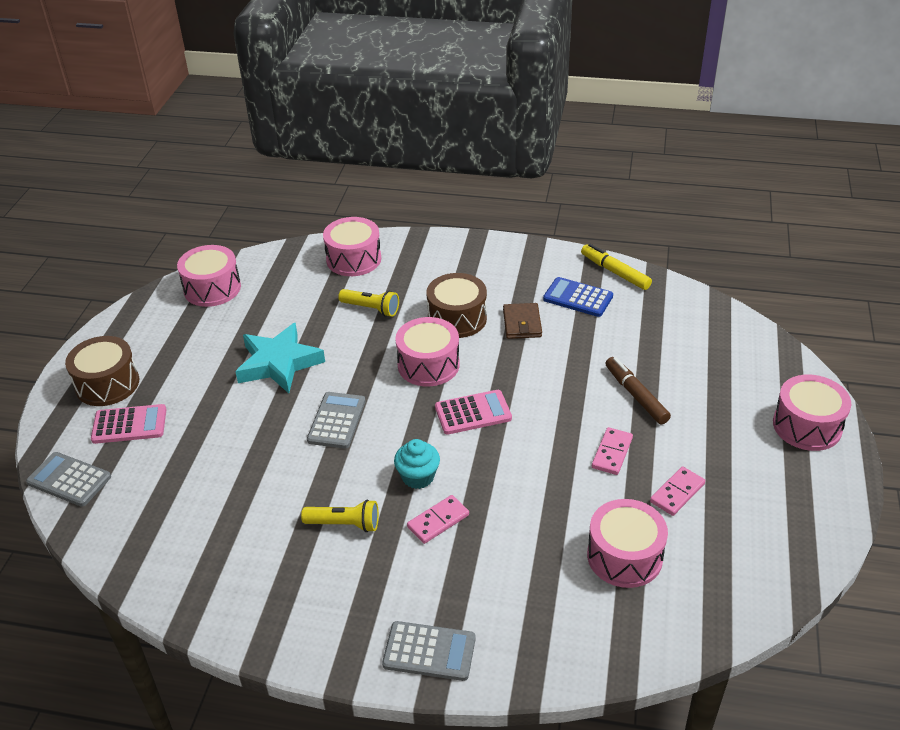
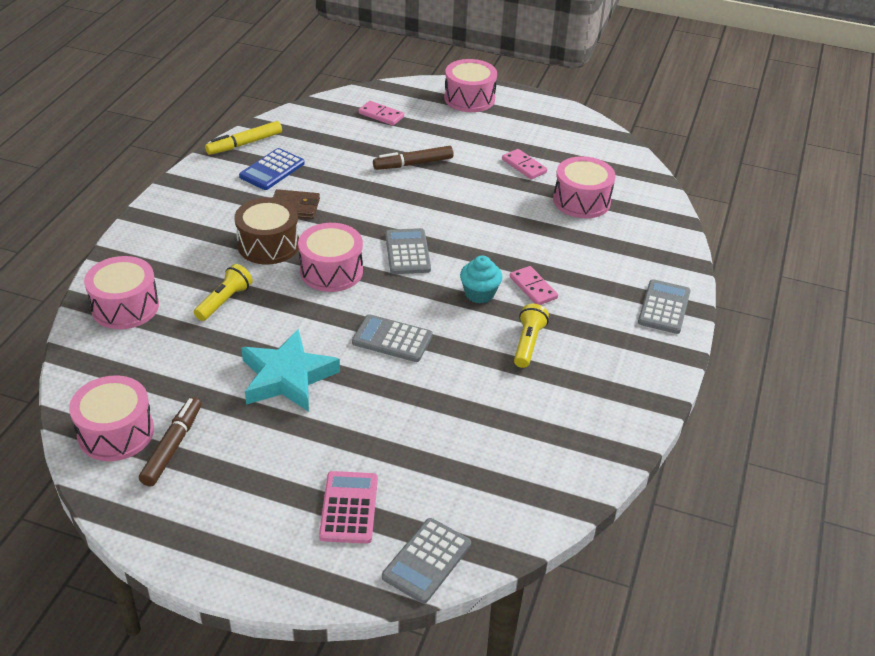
camera: 85 degrees left, 0 degrees up
brown drum [65,336,139,406] -> none
pink calculator [435,390,512,435] -> grey calculator [385,228,431,274]
pink domino [592,427,633,475] -> pink domino moved to [358,101,404,126]
none -> brown marker [139,397,201,487]

